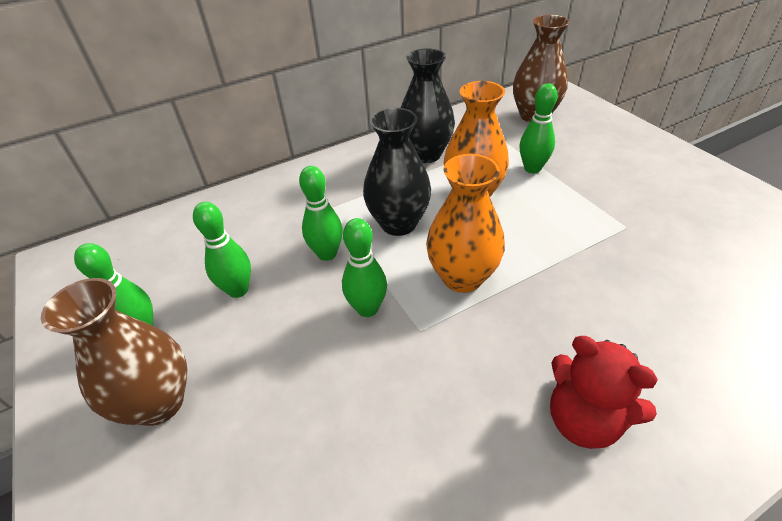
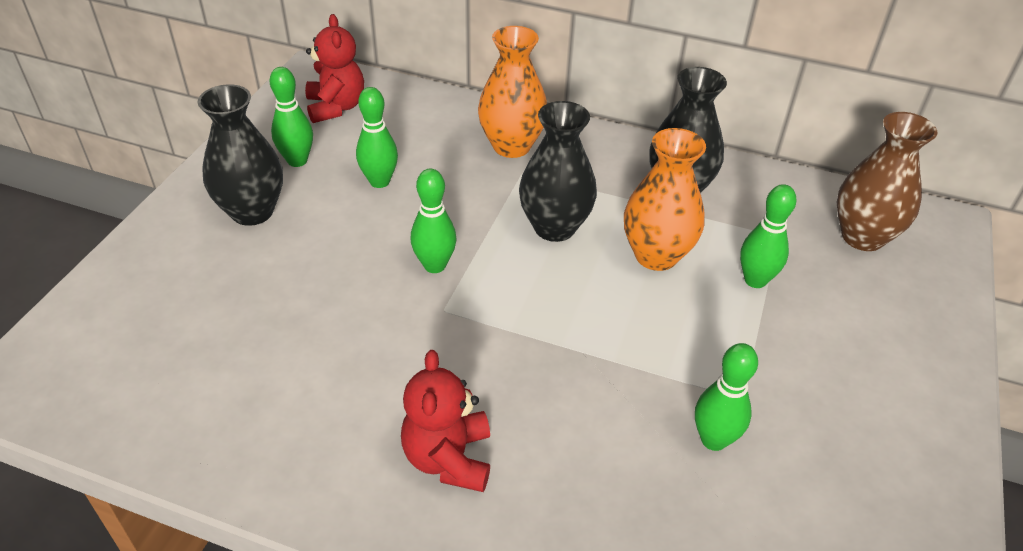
camera: 45 degrees right, 0 degrees up
brown vase [41,278,187,426] -> black vase [198,84,283,226]
green bowling pin [299,166,343,261] -> green bowling pin moved to [695,343,758,451]
orange vase [426,154,505,293] -> orange vase moved to [478,26,547,158]
none -> red teddy bear [305,14,364,123]

